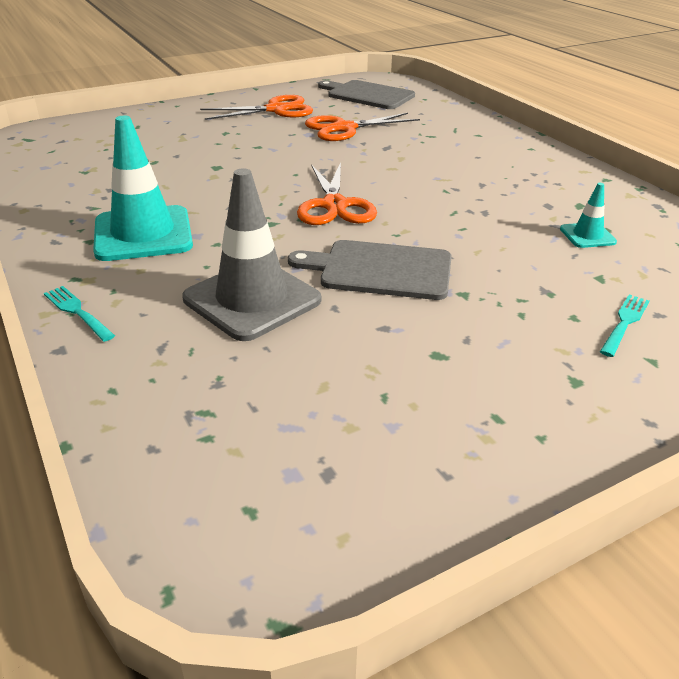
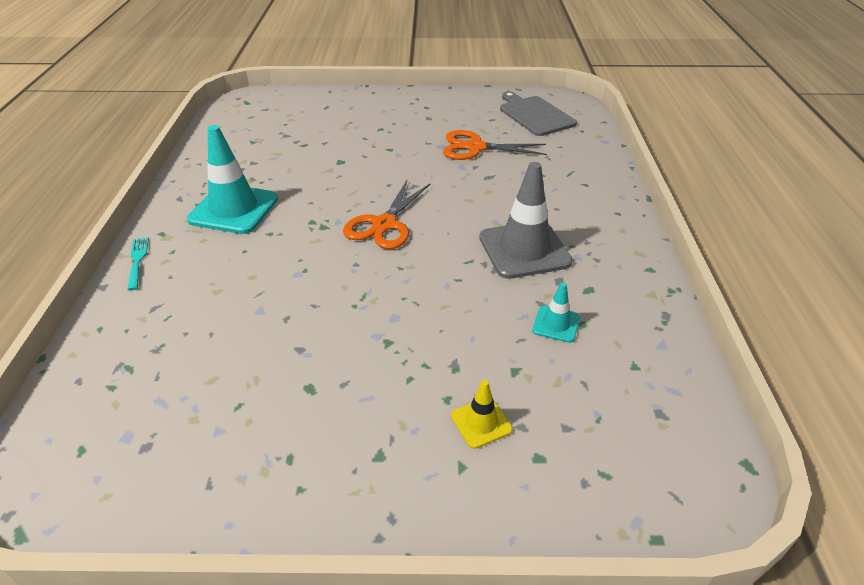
camera: 30 degrees right, 5 degrees up
grey traffic cone [182,168,321,341] -> grey traffic cone moved to [479,162,573,279]
orange scissors [200,95,313,120] -> none
grey cutting board [288,240,452,300] -> none
turquoise fork [600,295,649,357] -> yellow traffic cone [451,380,513,449]

